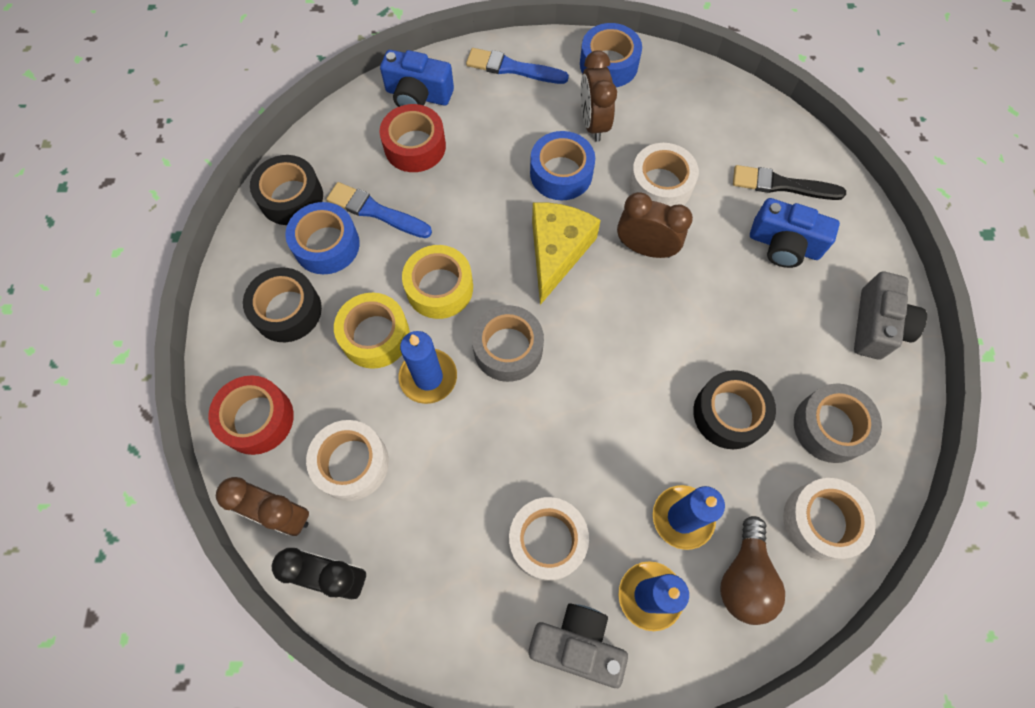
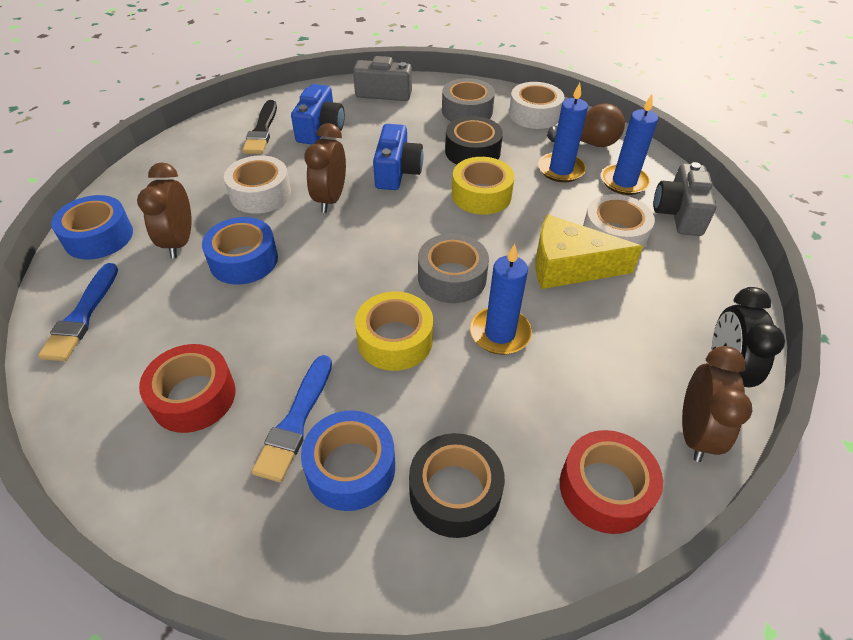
camera: 100 degrees left, 20 degrees down
black tape [250,155,323,225] -> none
white tape [306,420,389,501] -> none
yellow tape [334,293,410,369] -> yellow tape moved to [452,157,515,215]
blue camera [380,50,454,107] -> blue camera moved to [373,124,424,190]
yellow cheese [532,202,601,305] -> yellow cheese moved to [535,214,643,289]
brown clock [581,50,617,142] -> brown clock turned 105 degrees clockwise [137,162,192,258]

